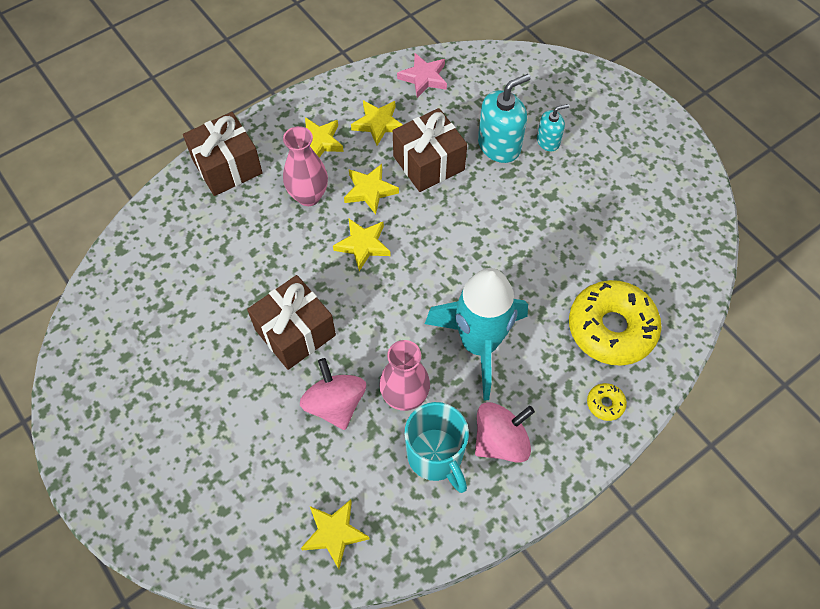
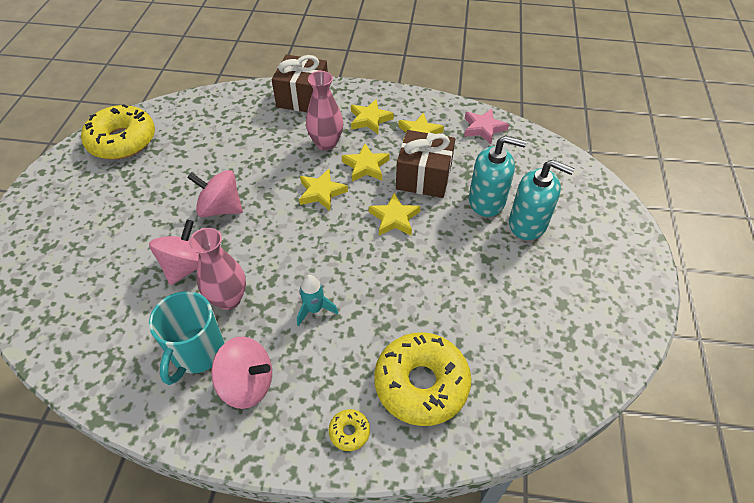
camera: 45 degrees right, 10 degrees down
brown gift [247,275,336,370] -> pink spinning top [187,170,243,217]
yellow star [301,500,370,569] -> yellow star moved to [369,193,421,236]
turquoise rocket [425,268,528,401] -> turquoise rocket [297,275,338,326], size x0.42
turquoise soap dispenser [537,104,569,152] -> turquoise soap dispenser [509,160,575,240], size x1.75
none -> yellow donut [81,104,155,160]

